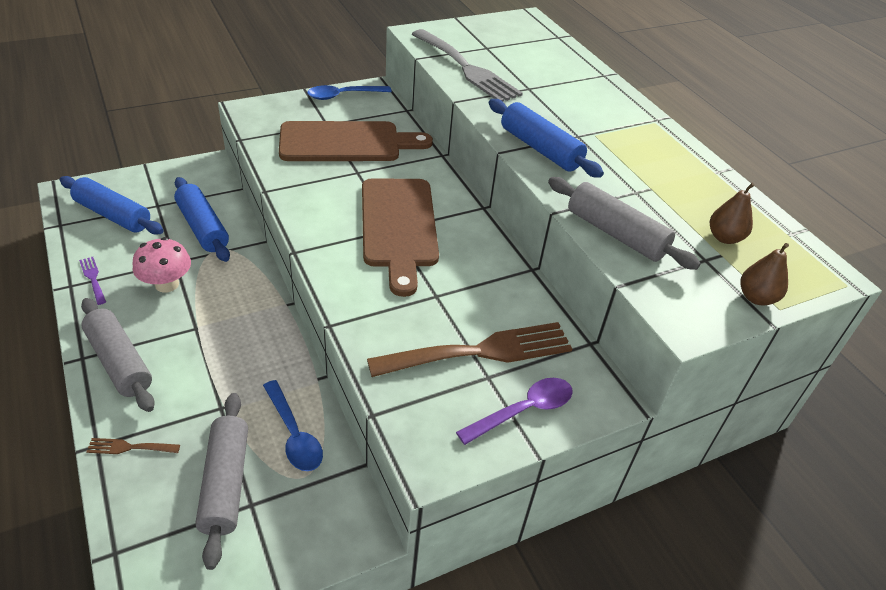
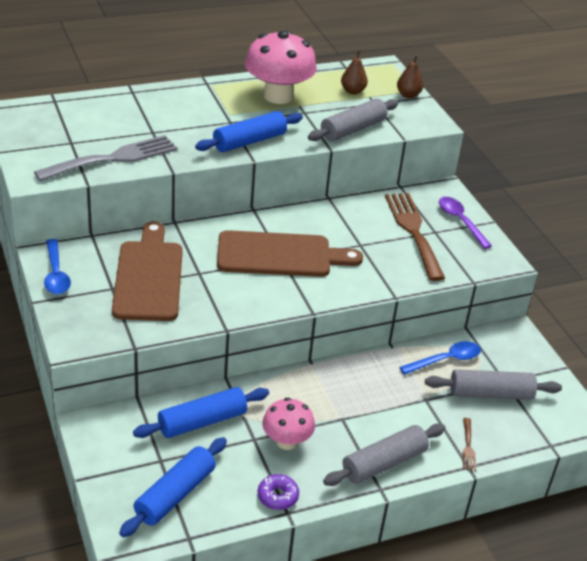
camera: 85 degrees left, 5 degrees down
purple fork [79,257,106,305] -> purple donut [258,474,299,510]
none -> pink mushroom [245,31,317,104]

